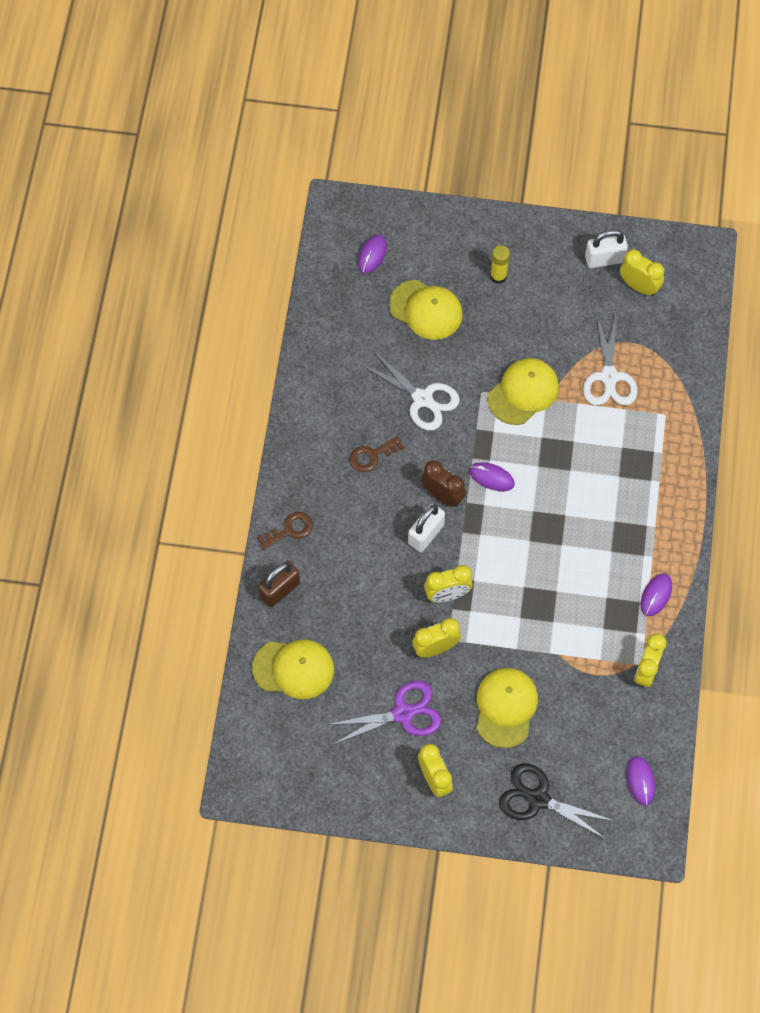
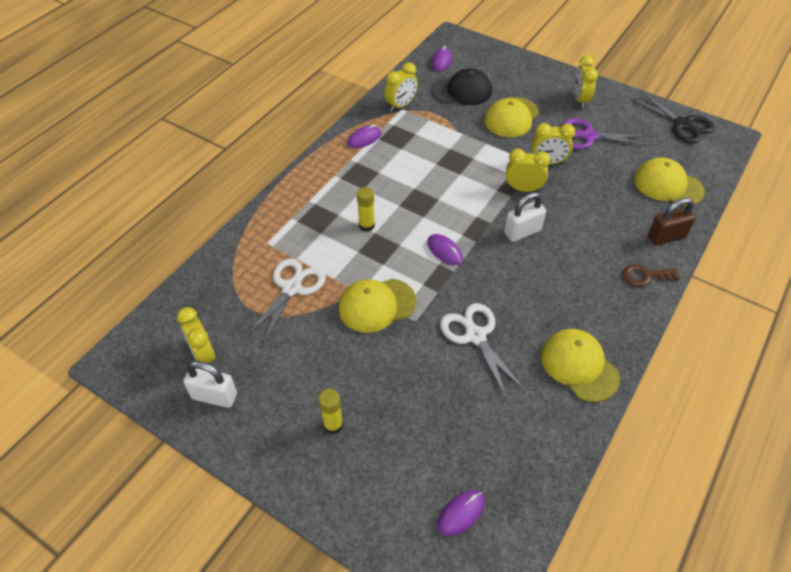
camera: 155 degrees left, 15 degrees down
brown key [350,436,404,472] -> none
yellow cap [389,280,463,340] -> yellow cap moved to [541,329,620,402]
brown clock [421,461,466,507] -> none
black scissors [499,763,614,840] -> black scissors moved to [630,91,715,144]
none -> yellow glue stick [357,187,375,232]
none -> black cap [431,68,492,105]

